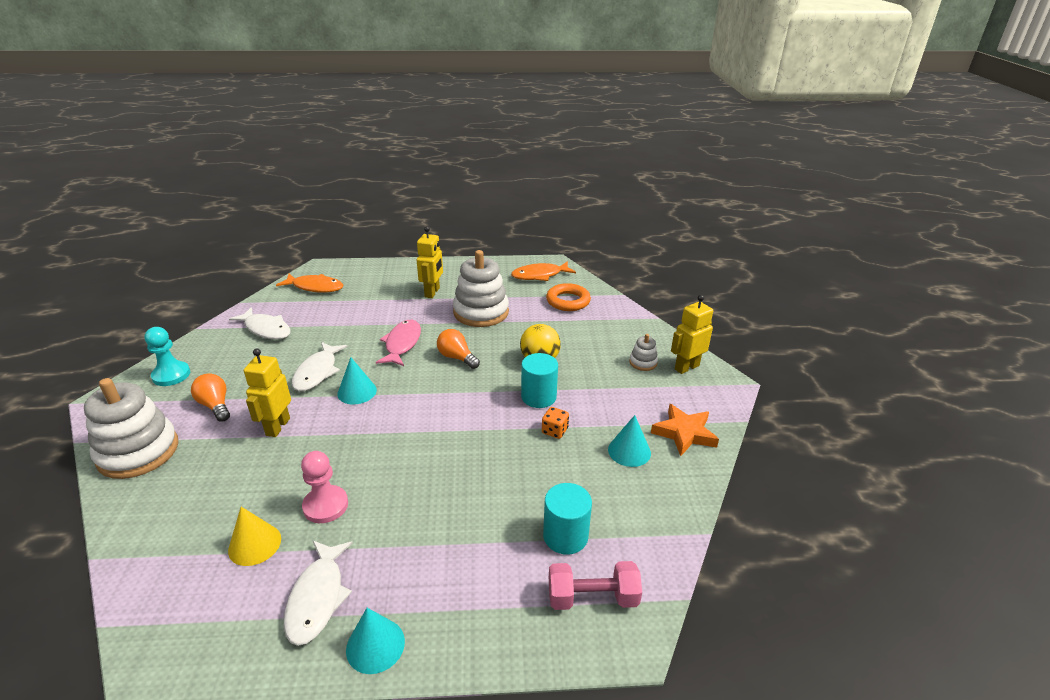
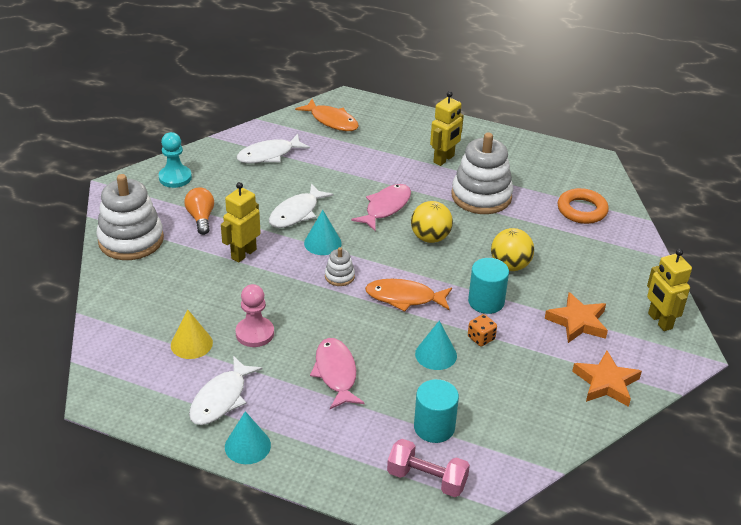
camera: 25 degrees right, 5 degrees up
white fish [229,307,291,340] -> white fish turned 90 degrees clockwise [236,134,310,163]
orange light bulb [437,329,480,369] -> yellow ball [411,201,453,243]
orange fish [511,261,576,281] -> orange fish moved to [365,279,452,312]
turquoise cone [608,415,651,467] -> turquoise cone moved to [415,321,457,370]
white stacking toy [629,334,658,371] -> white stacking toy moved to [325,247,355,286]
yellow robot [671,295,713,374] -> yellow robot turned 105 degrees counterclockwise [647,249,692,331]
none -> pink fish [310,338,365,409]
none -> orange star [545,292,608,343]

